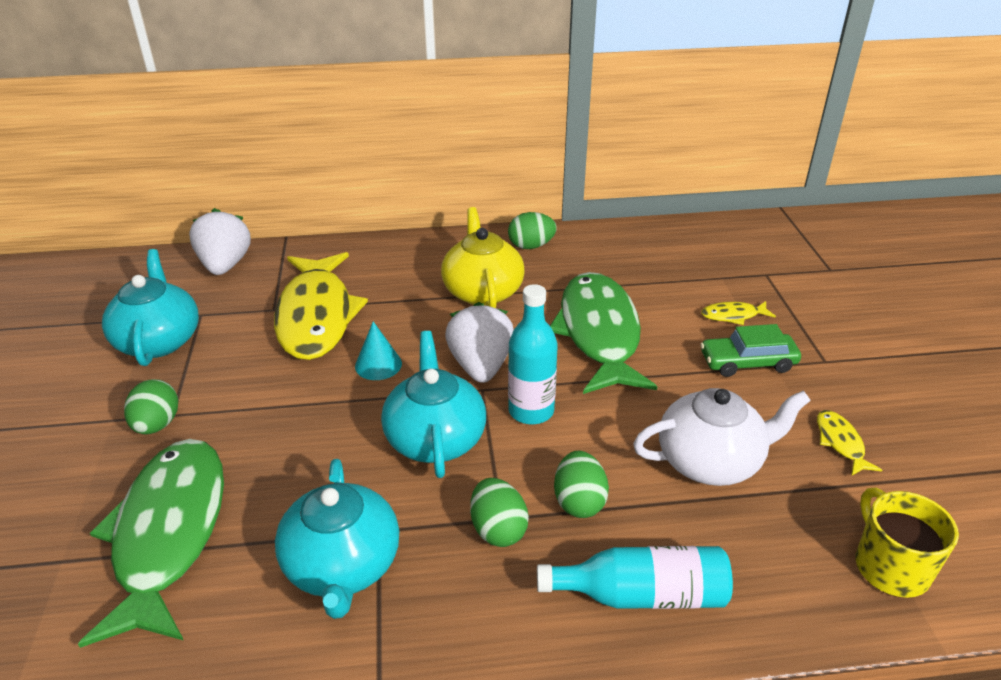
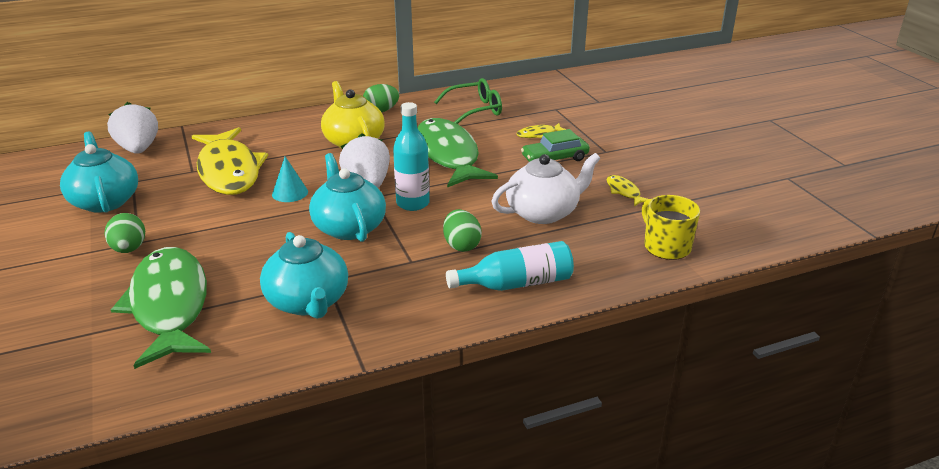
camera: 15 degrees left, 5 degrees down
green egg [470,478,529,547] -> none
none -> green glasses [434,78,502,124]

